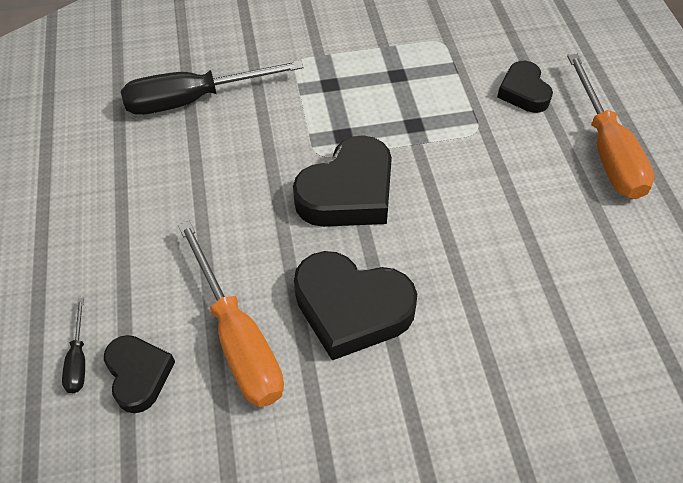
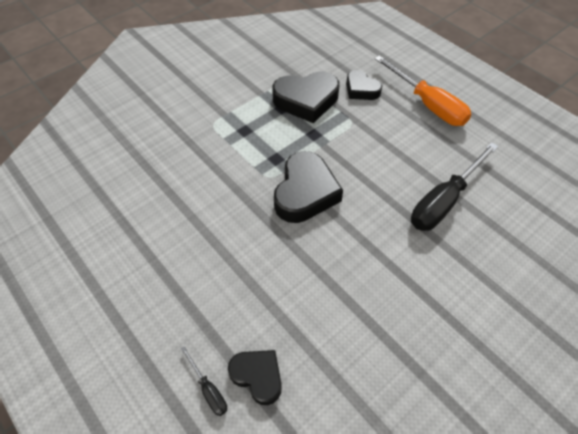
camera: 30 degrees left, 0 degrees up
black screwdriver [121,60,304,115] -> black screwdriver moved to [411,142,498,231]
orange screwdriver [178,221,284,407] -> none
black heart [294,251,417,360] -> black heart moved to [272,71,339,123]

